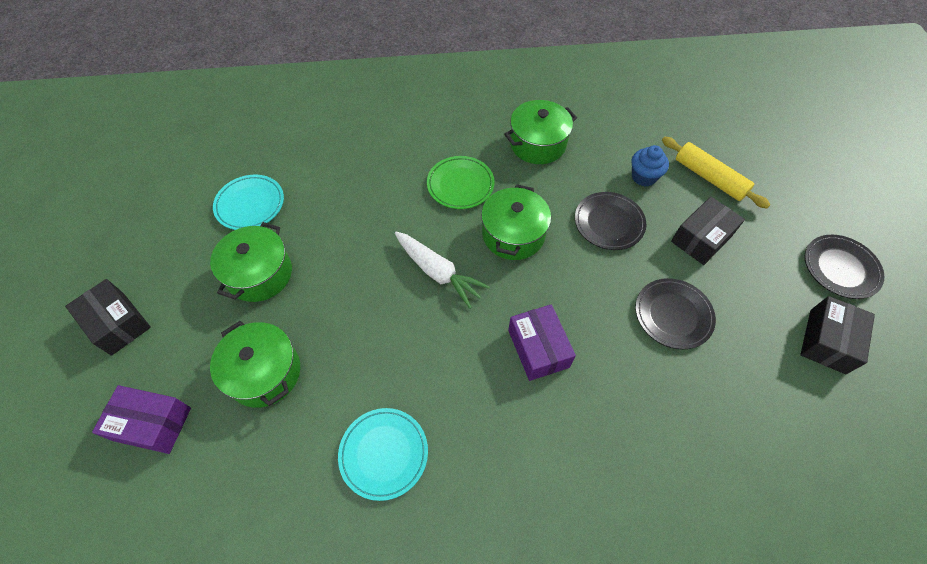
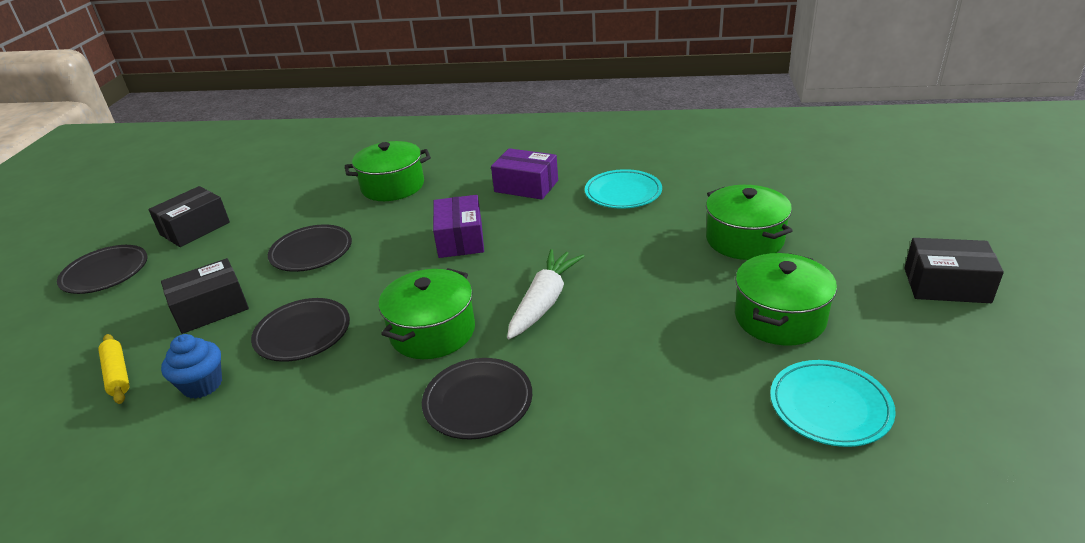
camera: 165 degrees left, 25 degrees down
black box [65,279,151,356] -> black box turned 45 degrees counterclockwise [904,238,1004,303]
purple box [92,385,191,454] -> purple box moved to [491,148,558,200]
white carrot [395,232,490,309] -> white carrot turned 60 degrees clockwise [507,249,584,339]
green plate [427,156,495,209] -> black plate [422,358,532,440]
green pot [504,100,577,164] -> green pot moved to [345,141,431,201]
yellow rolling pin [662,137,771,209] -> yellow rolling pin [98,334,129,404], size x0.65

